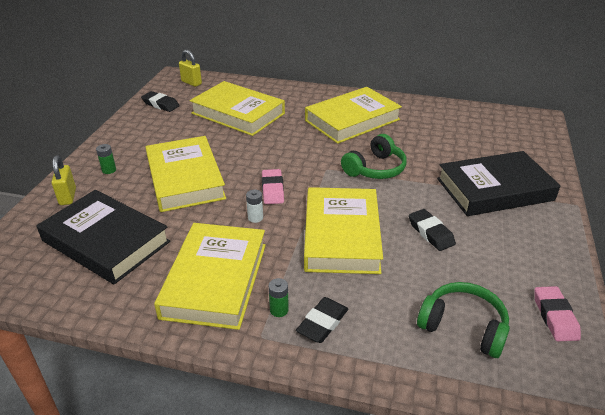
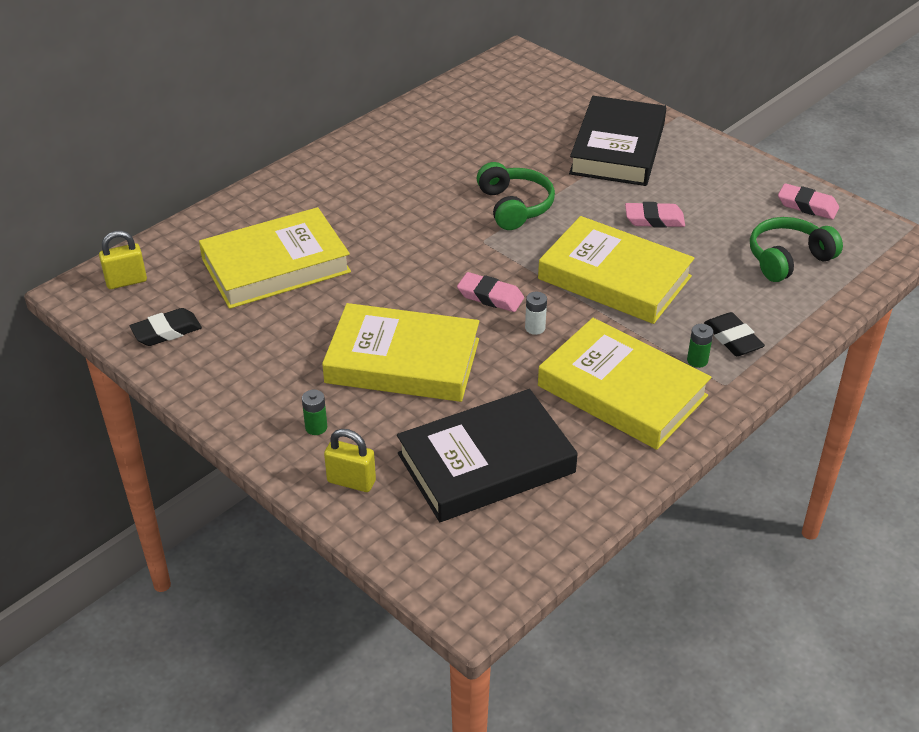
camera: 60 degrees left, 5 degrees up
yellow book [305,87,402,144] -> none
black eraser [409,209,456,251] -> pink eraser [625,202,685,228]

